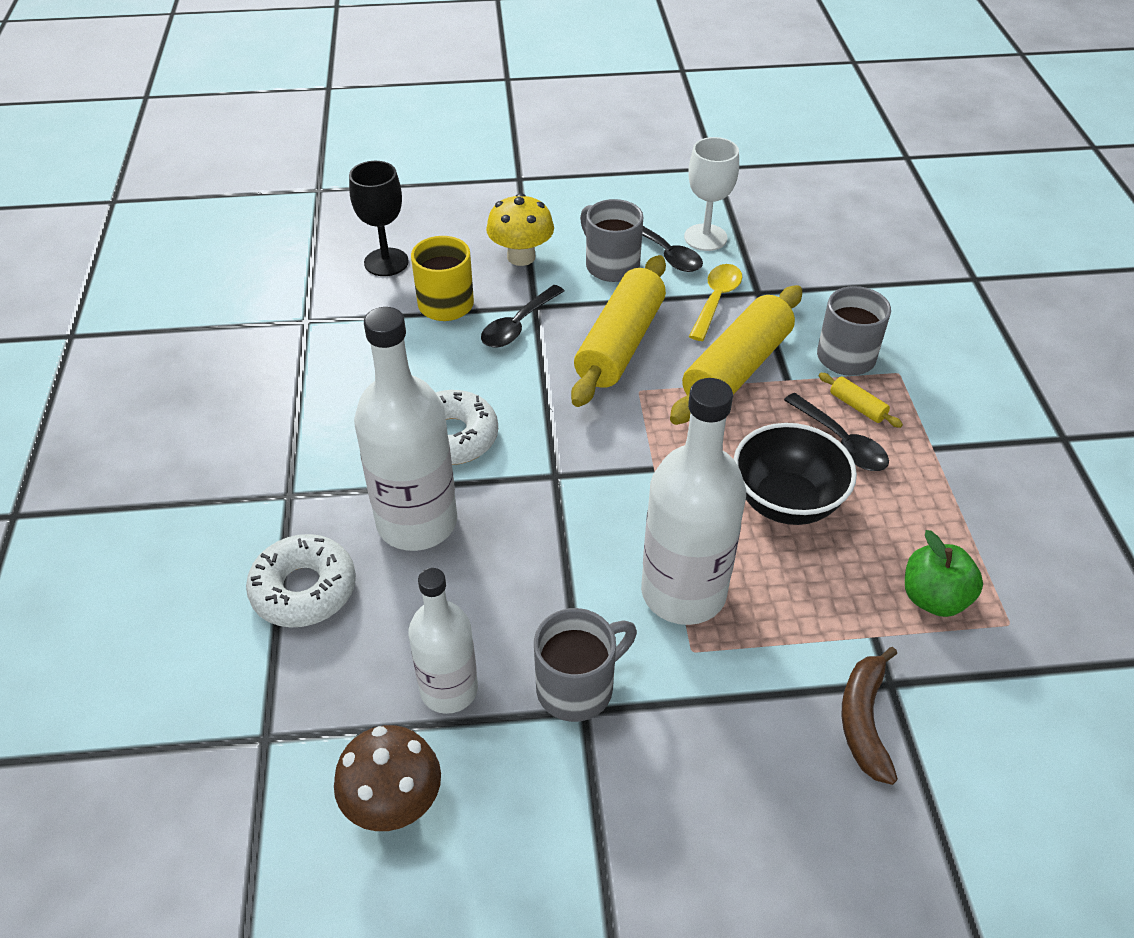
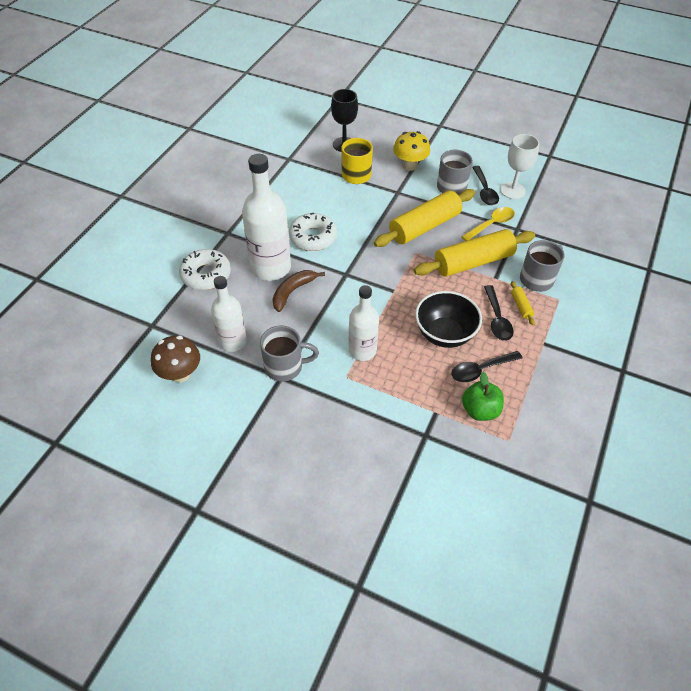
camera: 30 degrees right, 5 degrees up
black spoon [481,285,564,347] -> black spoon moved to [451,351,522,382]
white bottle [641,378,746,625] -> white bottle [349,285,379,361], size x0.63
brown banana [842,647,898,785] -> brown banana moved to [272,270,325,312]

